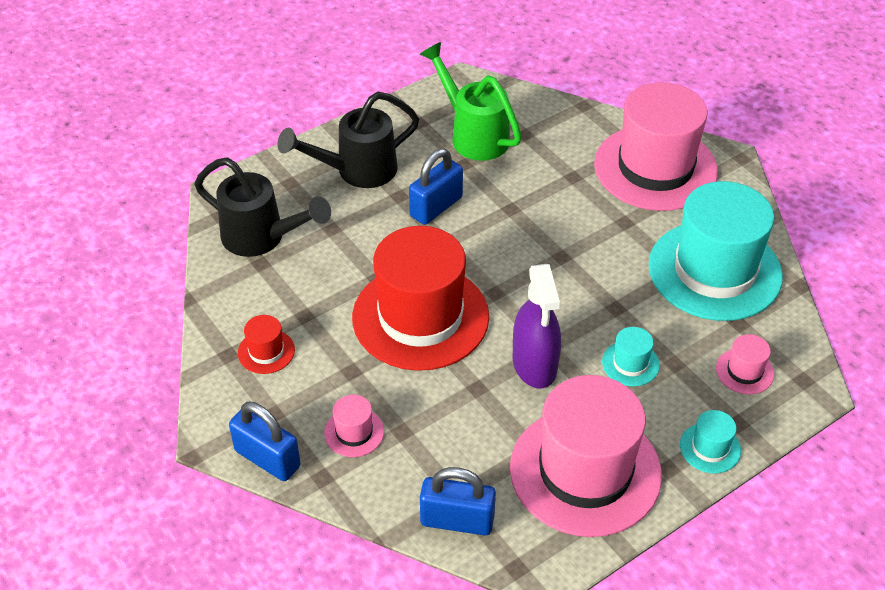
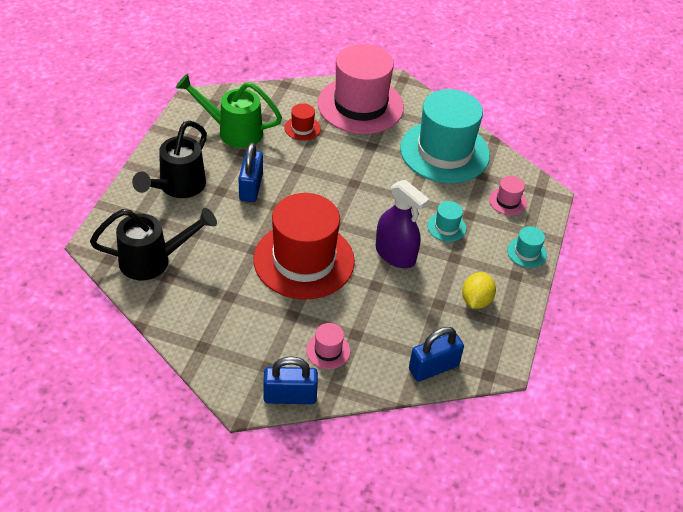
camera: 40 degrees left, 0 degrees up
red hat [238,315,295,374] -> red hat moved to [285,103,321,141]
pink hat [510,375,662,537] -> yellow lemon [462,272,496,309]

